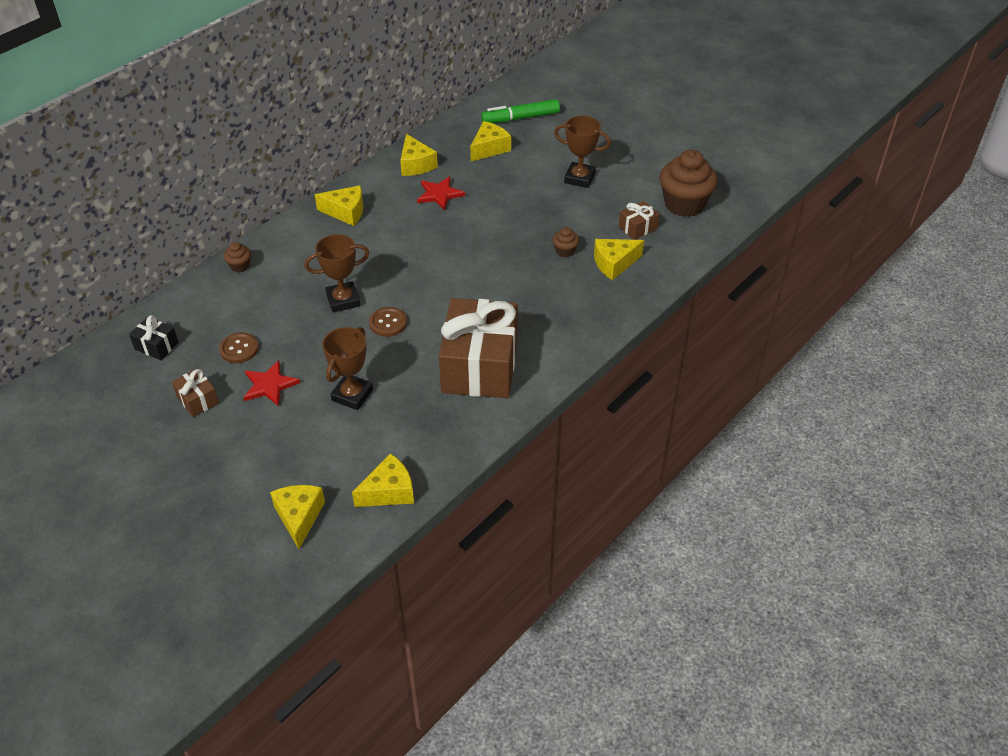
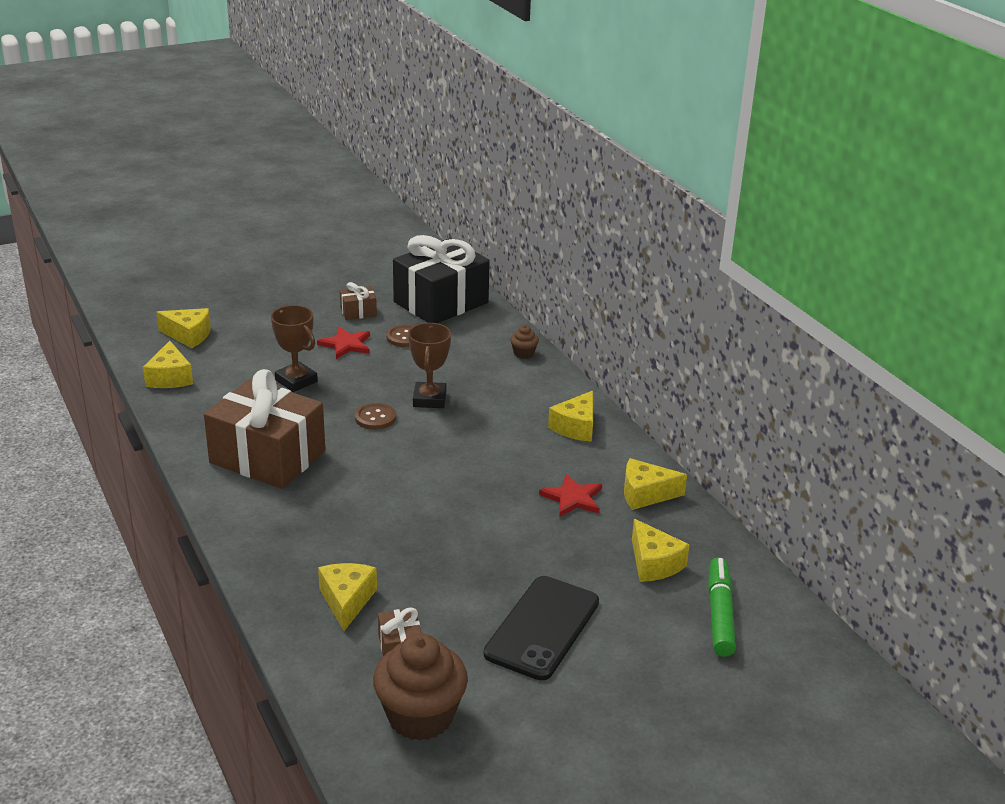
camera: 110 degrees right, 15 degrees down
black gift [129,315,179,360] -> black gift [393,235,490,323], size x2.37
brown cupcake [553,227,579,257] -> none
brown trophy [554,116,611,188] -> black phone [484,576,599,680]

